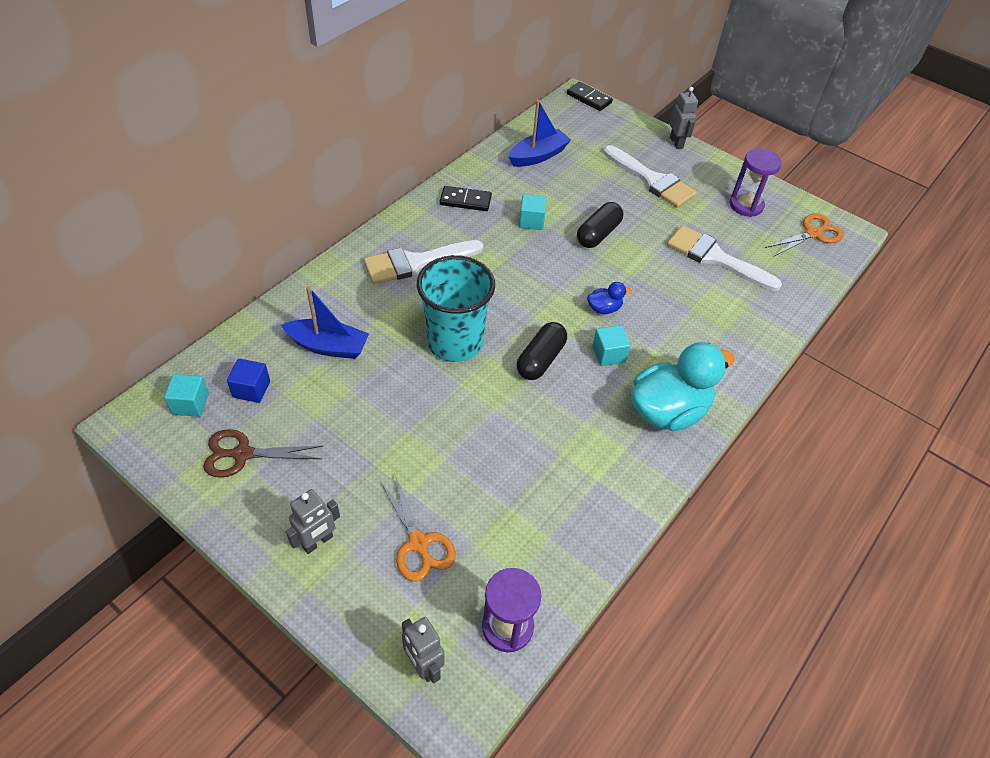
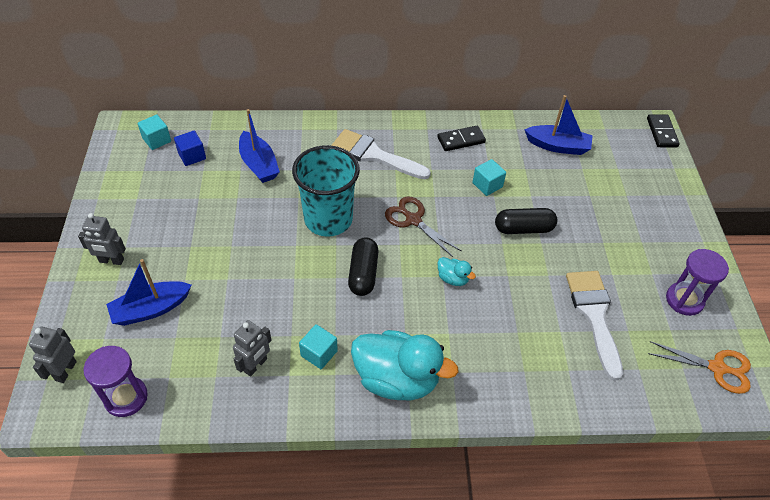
camera: 50 degrees right, 0 degrees up
brown scissors [203,429,323,478] -> brown scissors moved to [385,197,461,257]
orange scissors [380,473,456,582] -> blue boat [106,259,191,326]
black domino [440,186,492,211] -> black domino turned 75 degrees counterclockwise [437,126,486,151]
black capsule [517,322,567,380] -> black capsule turned 75 degrees counterclockwise [348,237,379,296]
blue duck [587,282,632,314] -> turquoise duck [438,257,476,286]
turquoise cube [592,325,631,366] -> turquoise cube moved to [299,324,338,369]
white brush [603,145,697,208] -> none
grey robot [669,87,698,149] -> grey robot moved to [233,320,272,377]

